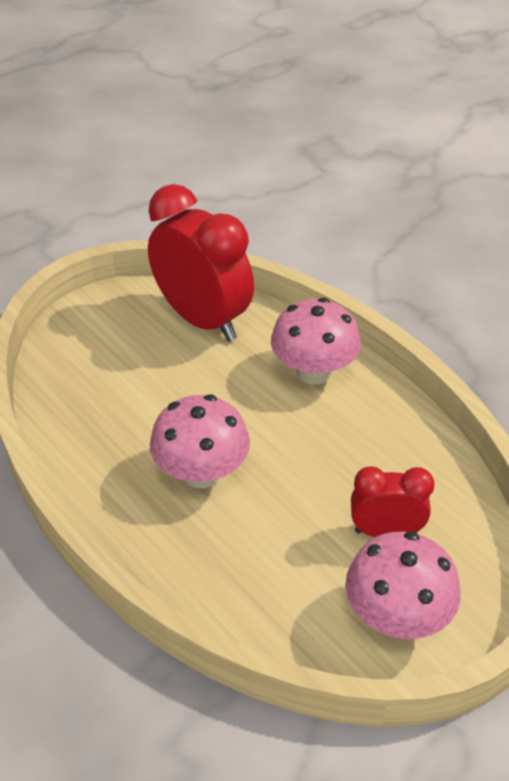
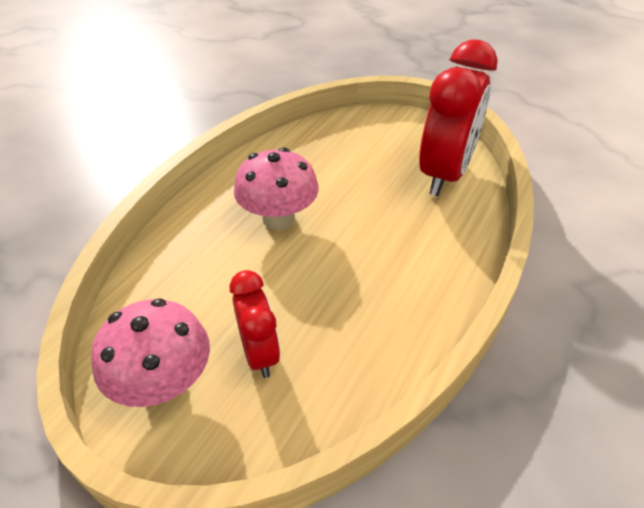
camera: 70 degrees right, 0 degrees up
pink mushroom [271,298,361,385] -> none

